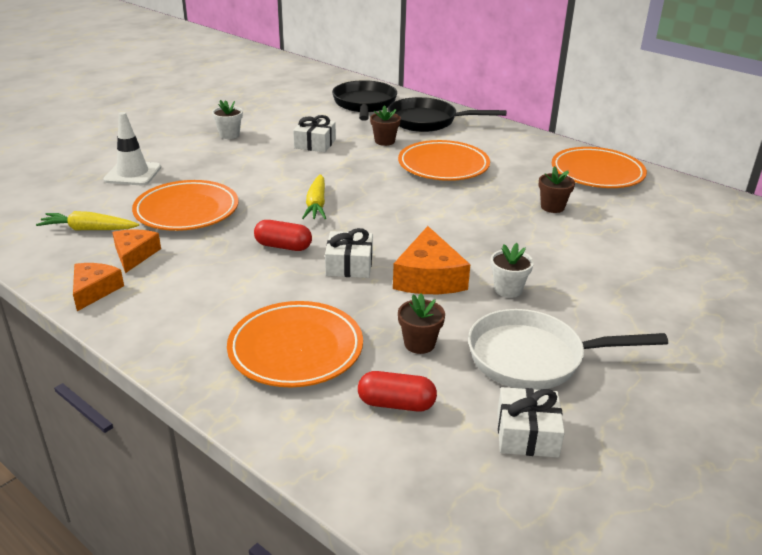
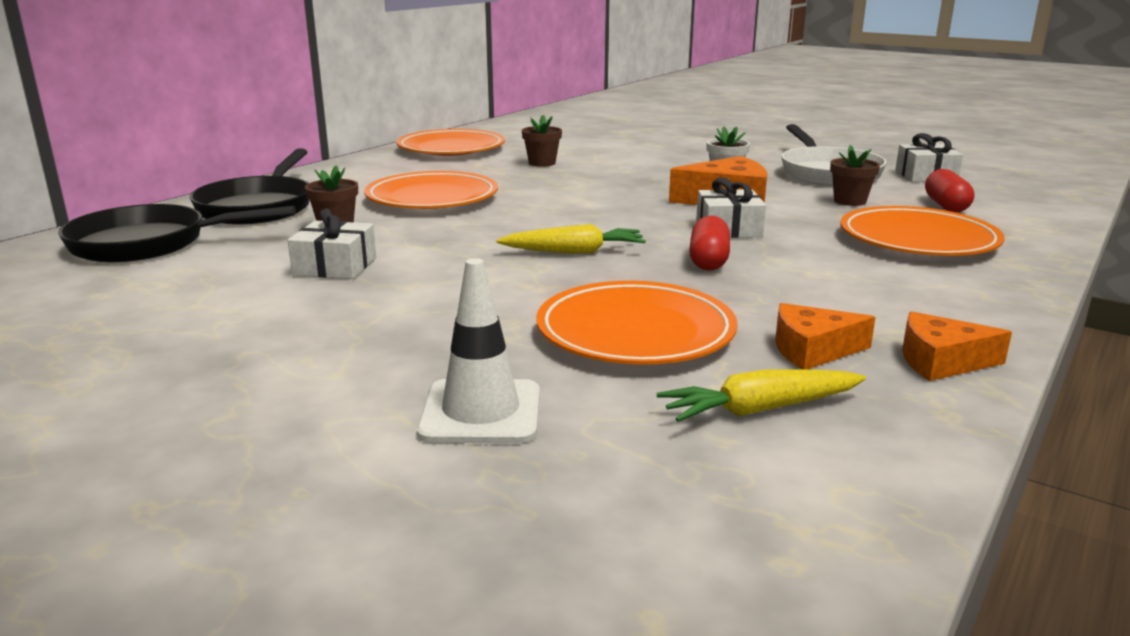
camera: 95 degrees left, 10 degrees down
yellow carrot [36,211,139,230] -> yellow carrot turned 75 degrees clockwise [657,369,866,422]
white flower pot [212,100,243,139] -> none

